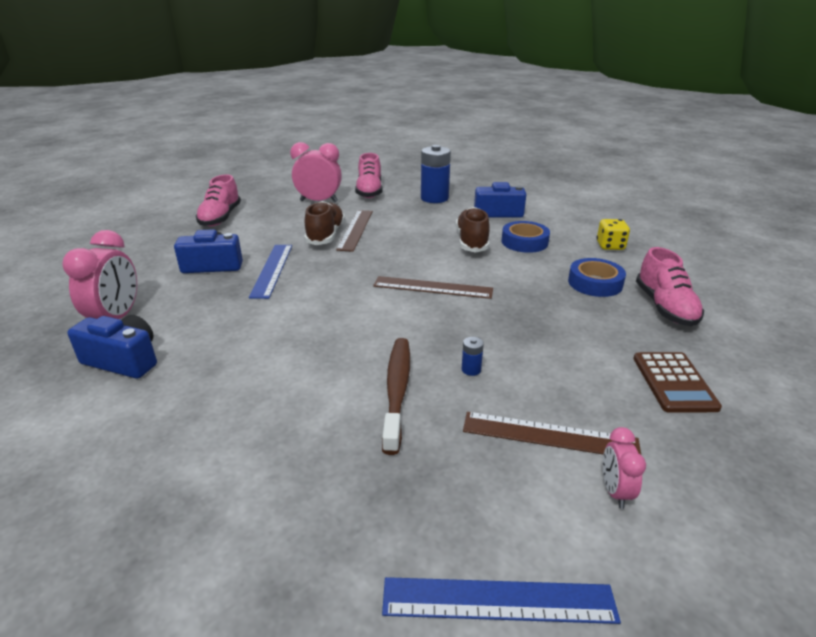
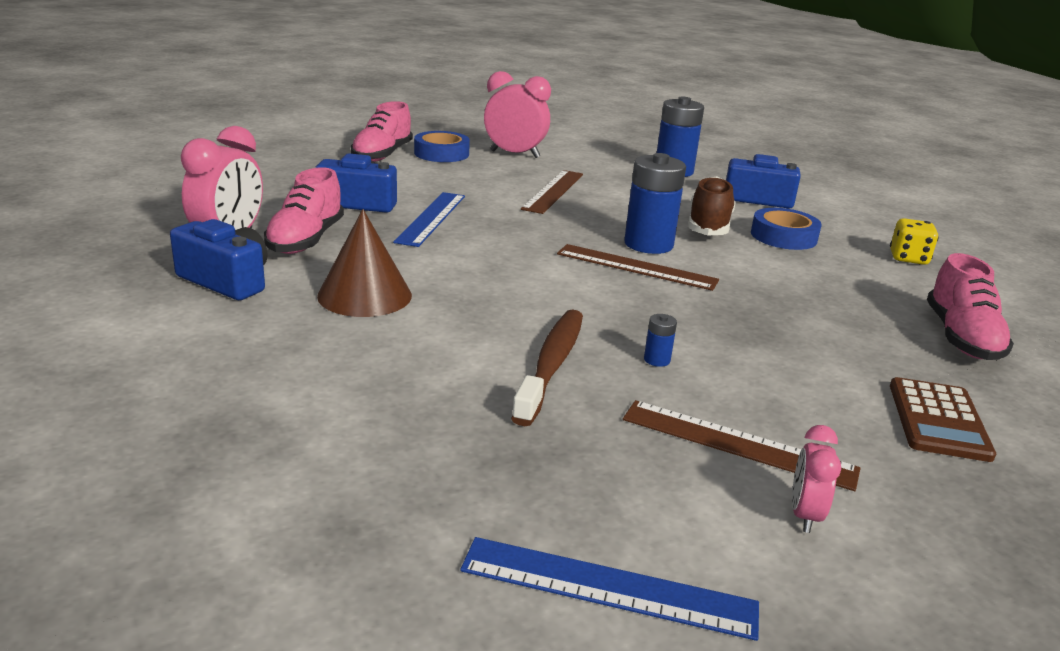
camera: 10 degrees right, 5 degrees down
brown shoe [304,201,345,245] -> none
pink shoe [355,153,383,198] -> pink shoe moved to [264,167,344,254]
blue tape [568,258,626,297] -> blue tape moved to [414,131,470,162]
none -> brown cone [317,209,412,317]
none -> blue battery [624,153,686,254]

